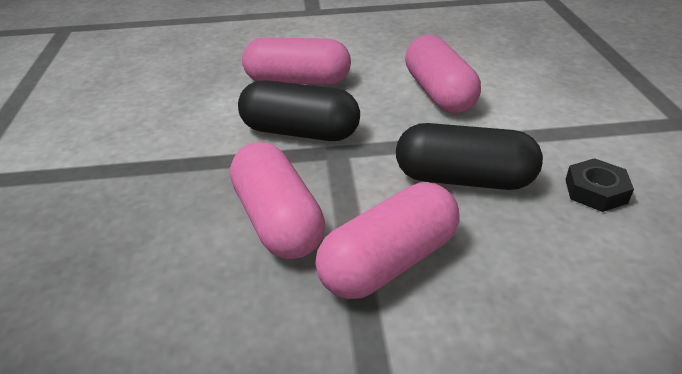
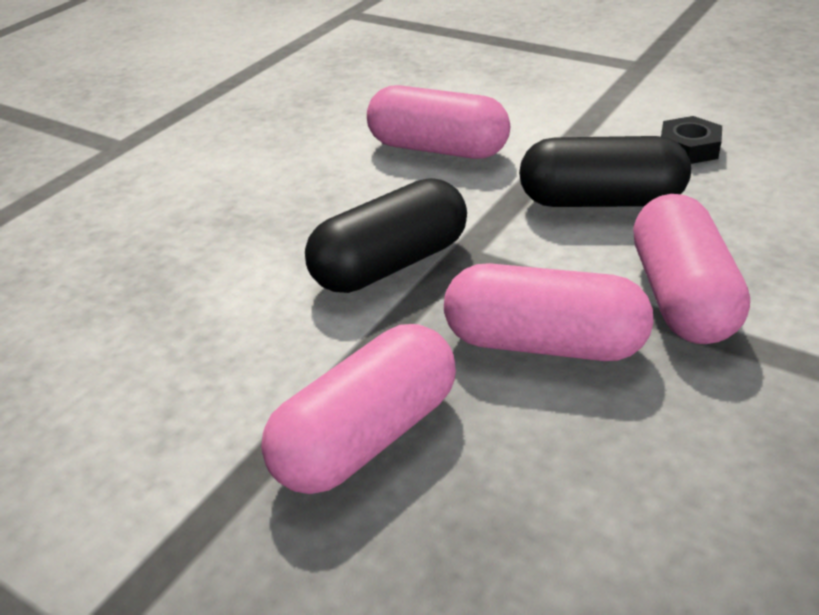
camera: 50 degrees left, 0 degrees up
pink capsule [242,37,351,85] -> pink capsule moved to [261,324,456,494]
black capsule [396,123,543,190] -> black capsule turned 45 degrees clockwise [519,136,691,207]

